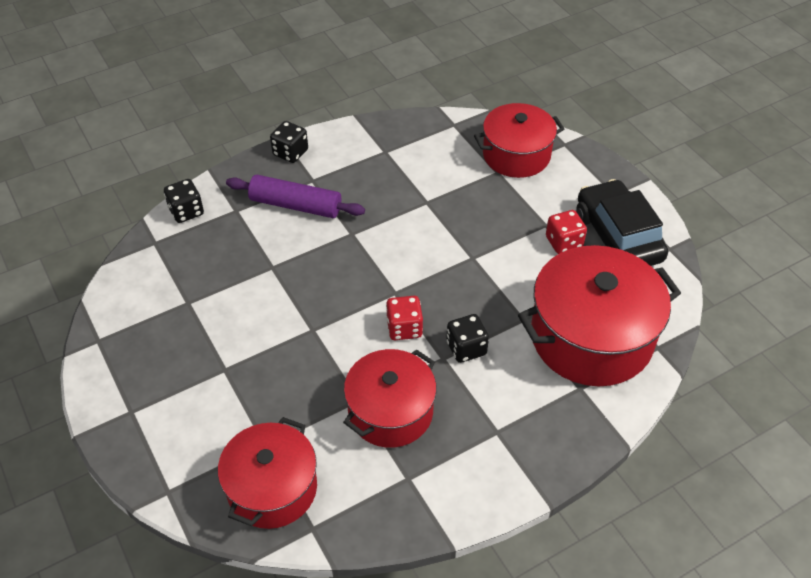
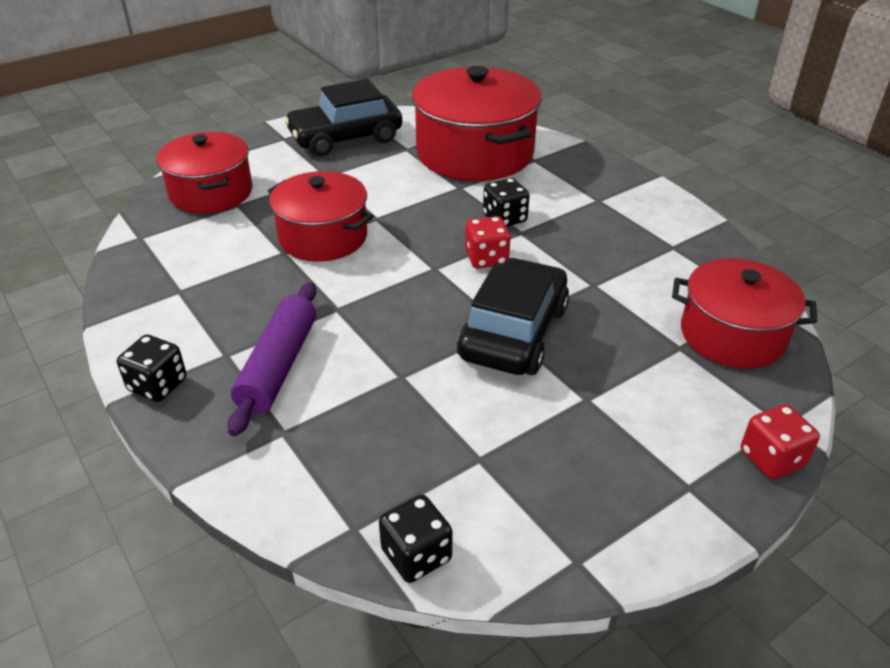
camera: 95 degrees left, 10 degrees down
black dice [164,179,204,223] -> black dice moved to [379,495,453,583]
red pot [343,349,437,448] -> red pot moved to [268,171,373,262]
red dice [546,210,587,254] -> red dice moved to [741,404,820,479]
none -> black car [457,258,569,375]

